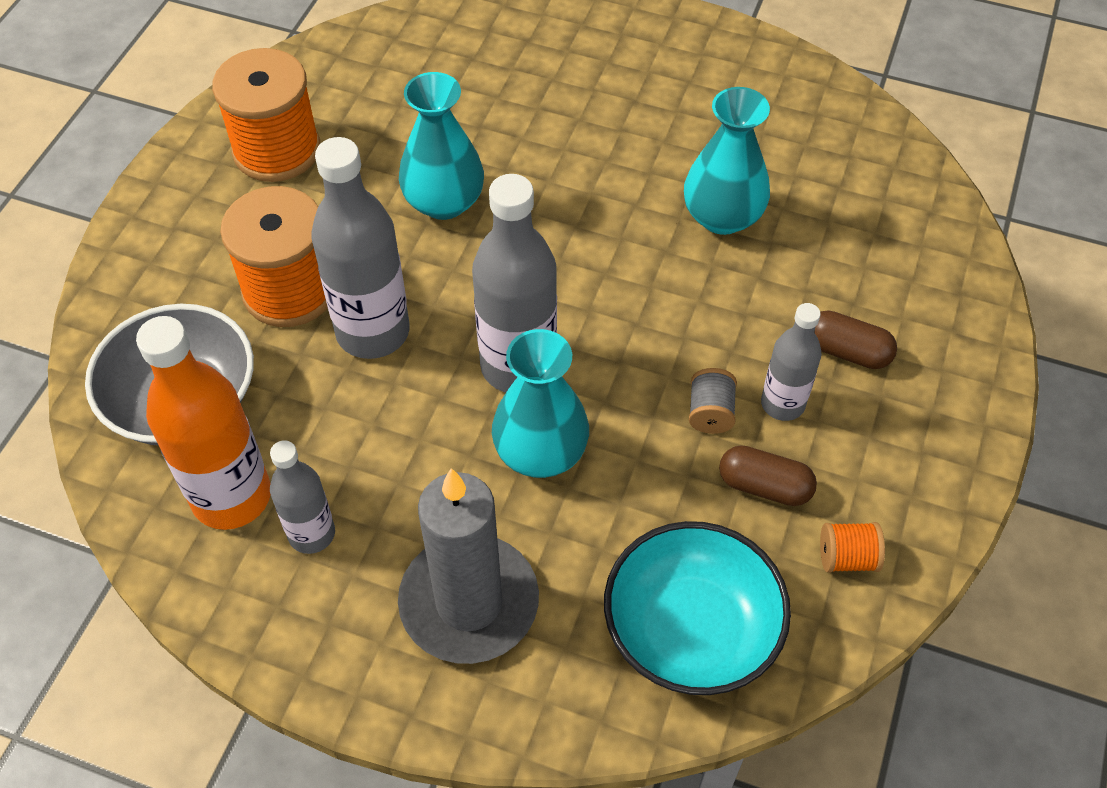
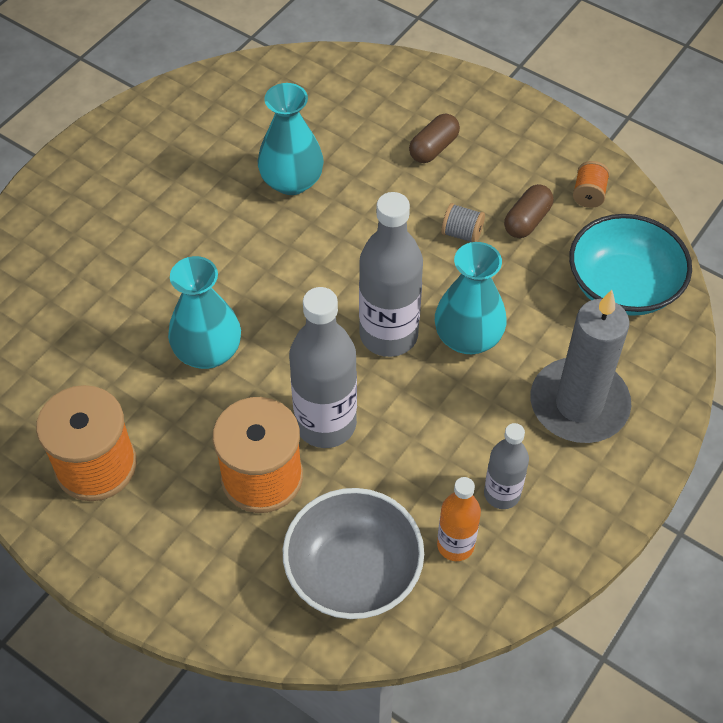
camera: 75 degrees left, 0 degrees up
orange bottle [136,316,271,530] -> orange bottle [437,477,481,561], size x0.58
grey bottle [761,303,821,421] -> none

